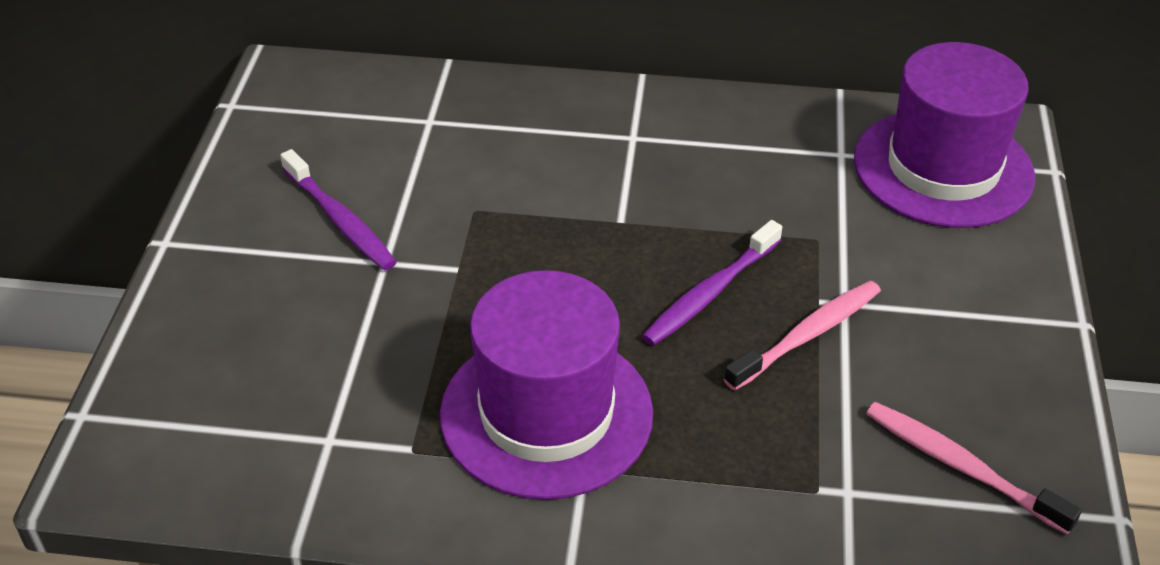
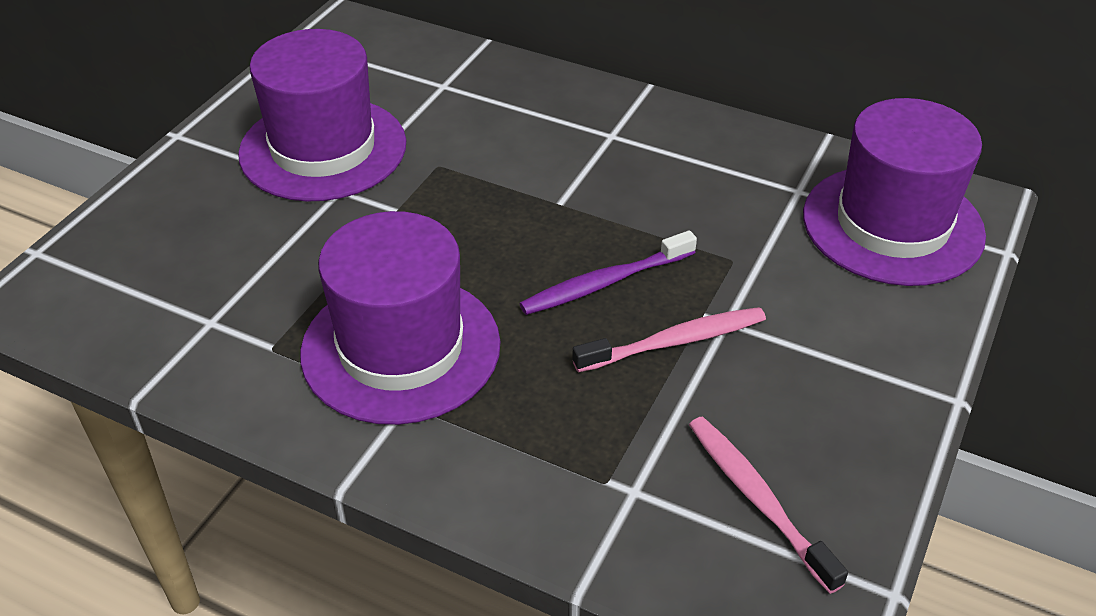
camera: 20 degrees right, 0 degrees up
purple toothbrush [280,149,397,271] -> purple hat [238,29,406,201]

